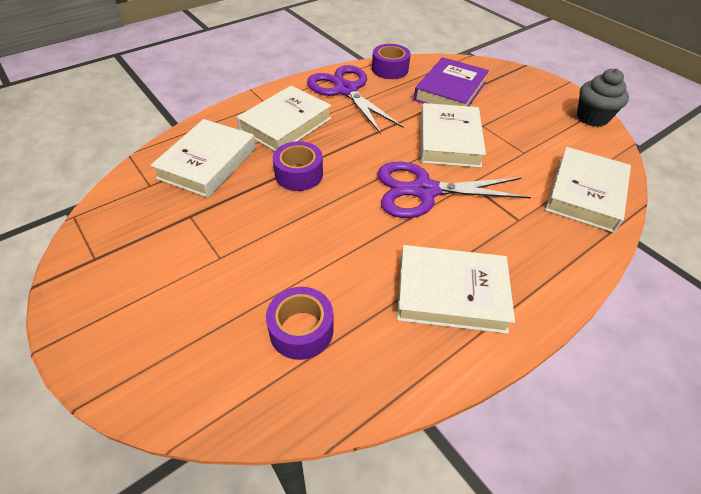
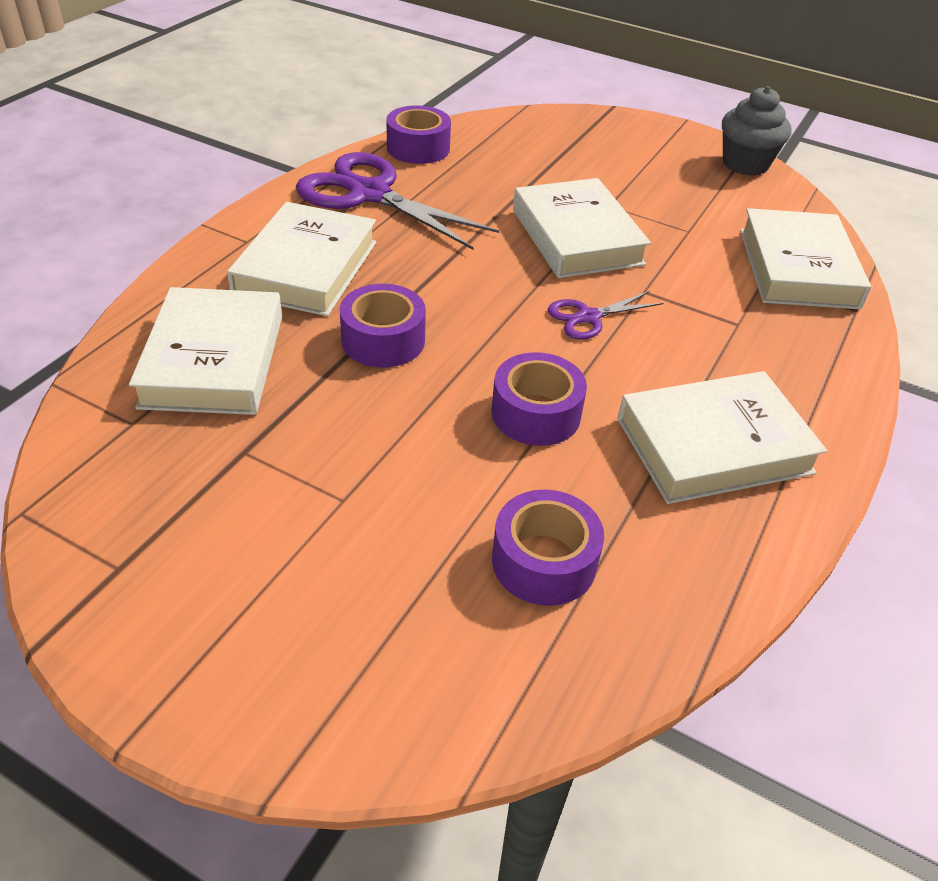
camera: 25 degrees left, 5 degrees down
purple scissors [378,162,531,218] -> purple scissors [548,291,664,340], size x0.49
purple book [414,57,489,106] -> none
none -> purple tape [491,352,587,446]

